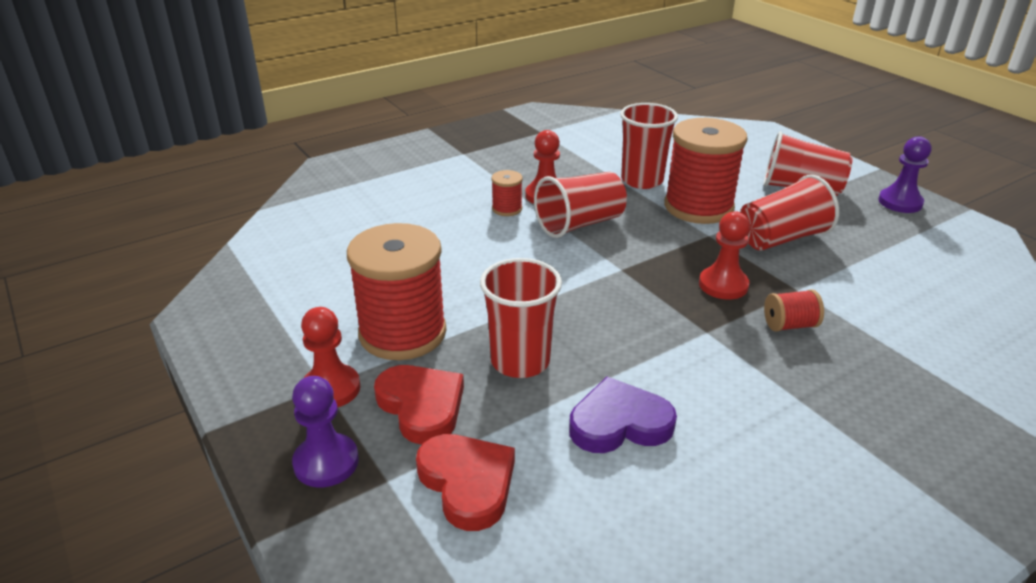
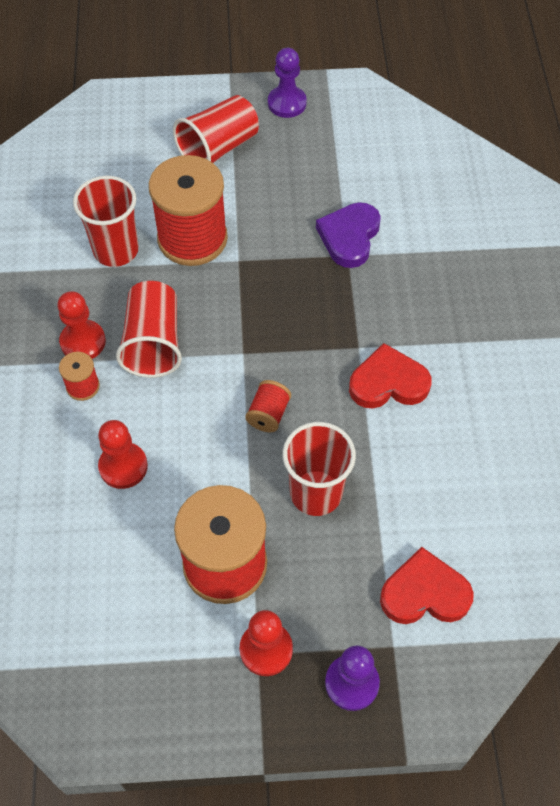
camera: 60 degrees left, 25 degrees up
red heart [374,365,464,445] -> red heart moved to [349,343,431,409]
purple heart [569,377,677,453] -> purple heart moved to [316,202,381,268]
red pawn [699,211,750,300] -> red pawn moved to [98,420,148,489]
red cup [740,175,839,251] -> none
red spool [764,289,824,332] -> red spool moved to [245,380,291,432]

